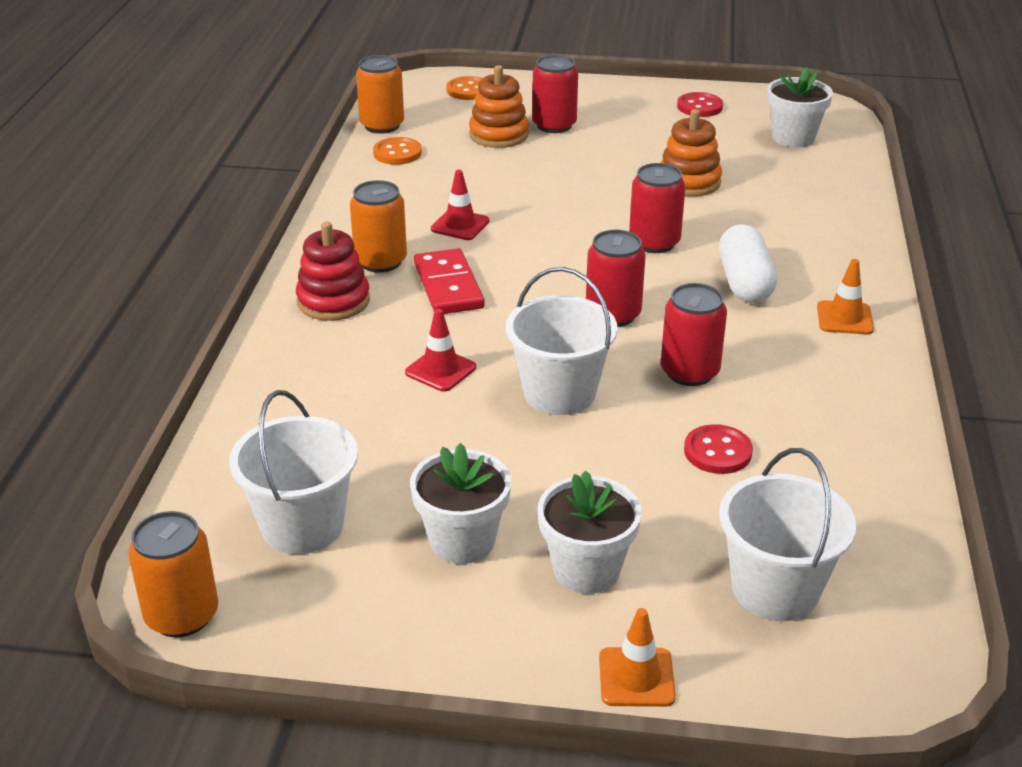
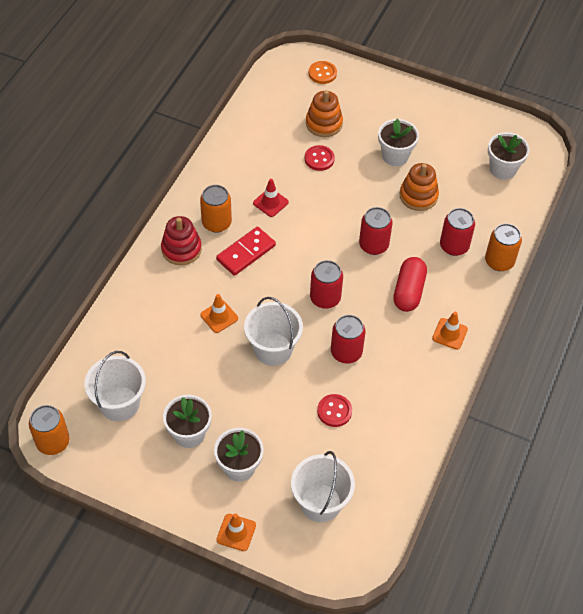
camera: 15 degrees right, 20 degrees up
orange can [356,55,404,134] -> orange can moved to [485,223,522,271]
orange button [373,137,422,165] -> none
red traffic cone [405,309,476,392] -> orange traffic cone [200,294,238,333]
red domino [414,248,485,314] -> red domino turned 45 degrees clockwise [216,227,276,276]
red can [532,55,578,133] -> red can moved to [440,208,475,256]
red button [677,92,723,117] -> red button moved to [305,145,335,171]
white capsule [719,224,777,303] -> red capsule [393,257,427,312]
none -> white flower pot [378,118,419,166]

